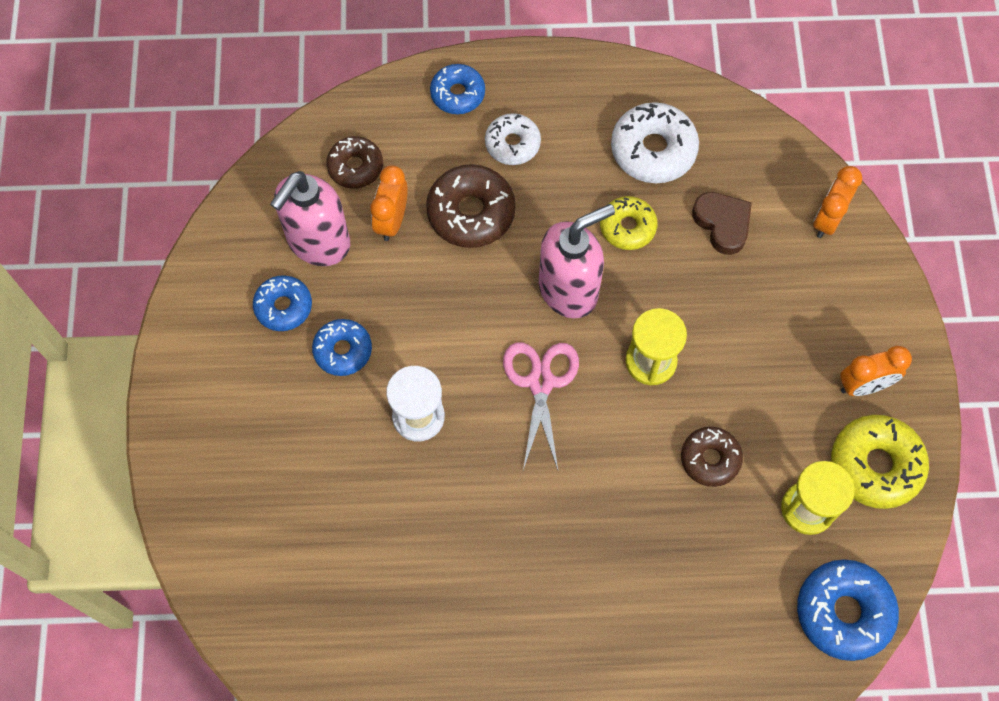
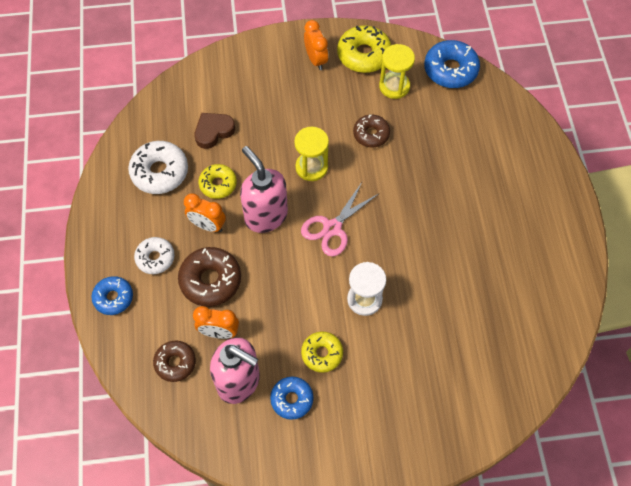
camera: 95 degrees left, 5 degrees down
blue donut [312,319,372,376] -> yellow donut [301,332,343,373]
pink scissors [503,342,579,470] -> pink scissors turned 45 degrees counterclockwise [301,182,378,256]
orange clock [813,166,862,238] -> orange clock moved to [184,193,226,232]

